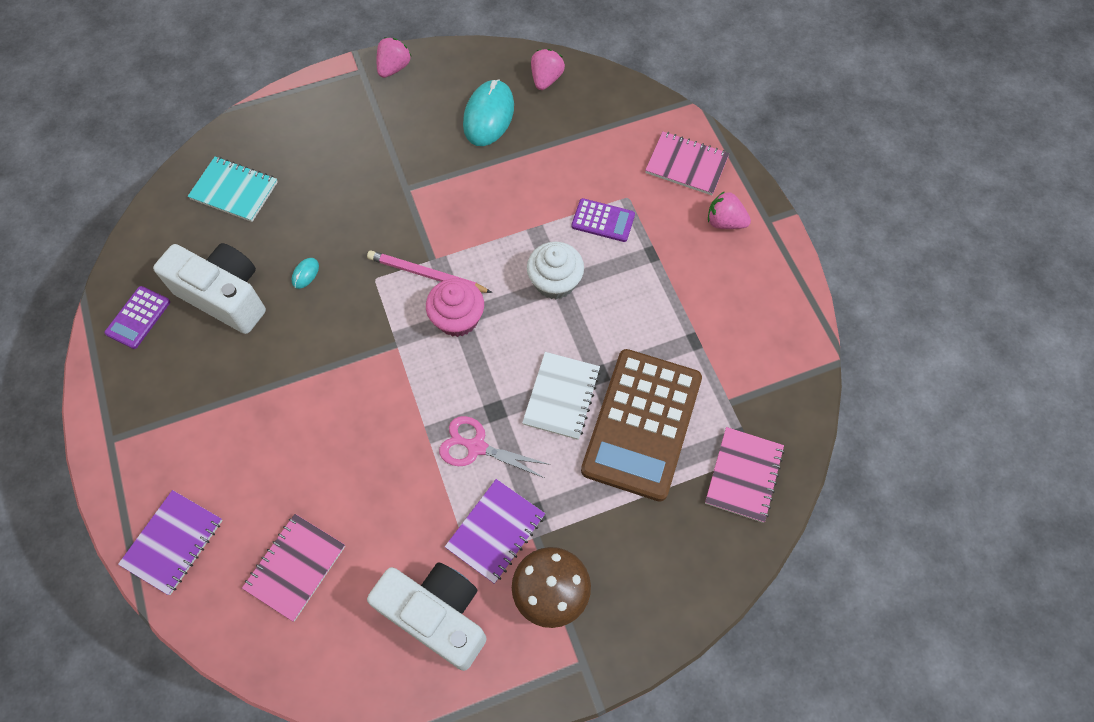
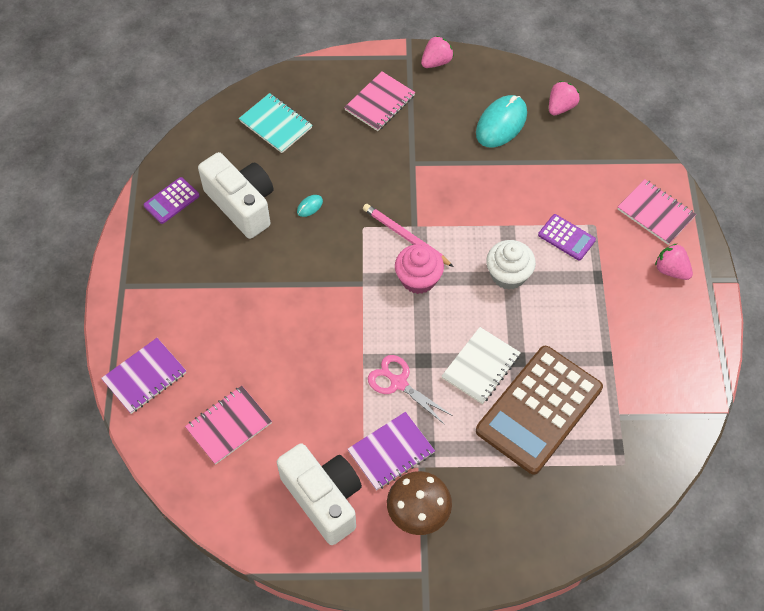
camera: 20 degrees right, 5 degrees down
pink notebook [705,427,784,523] -> pink notebook moved to [344,71,415,131]

